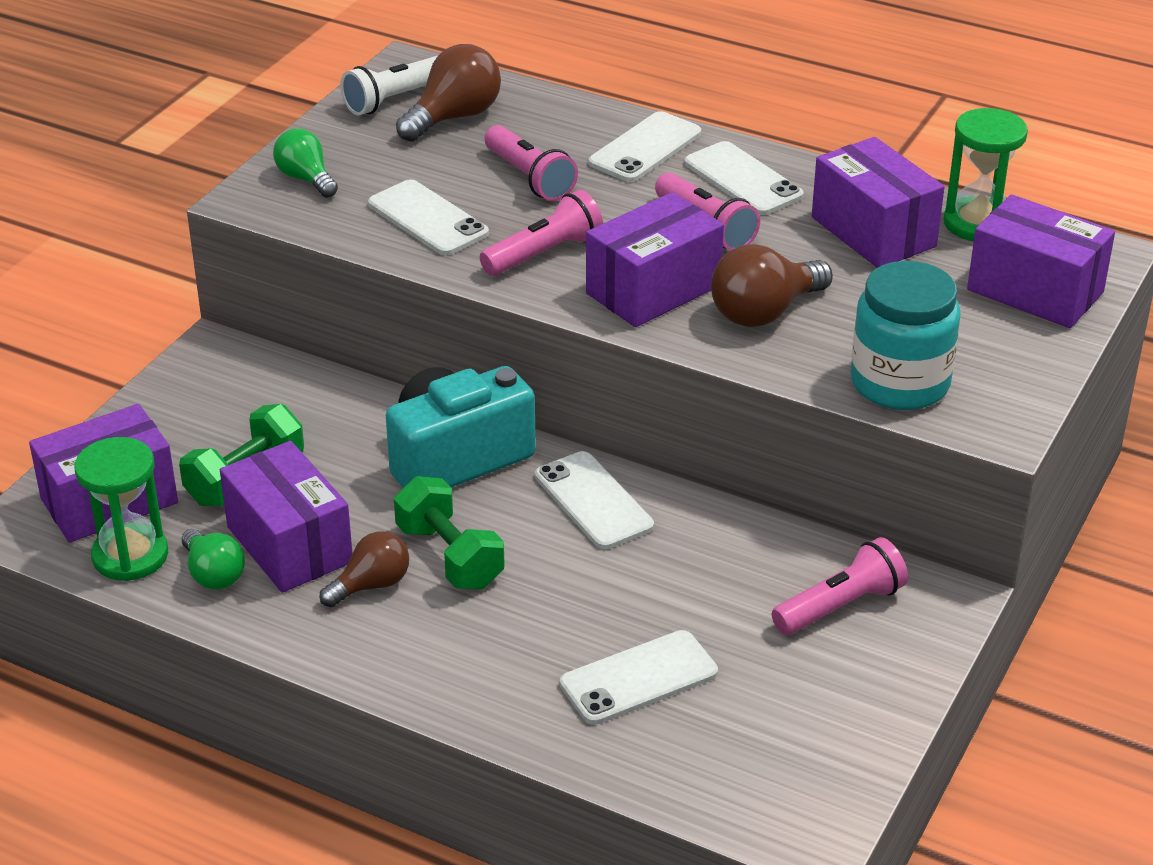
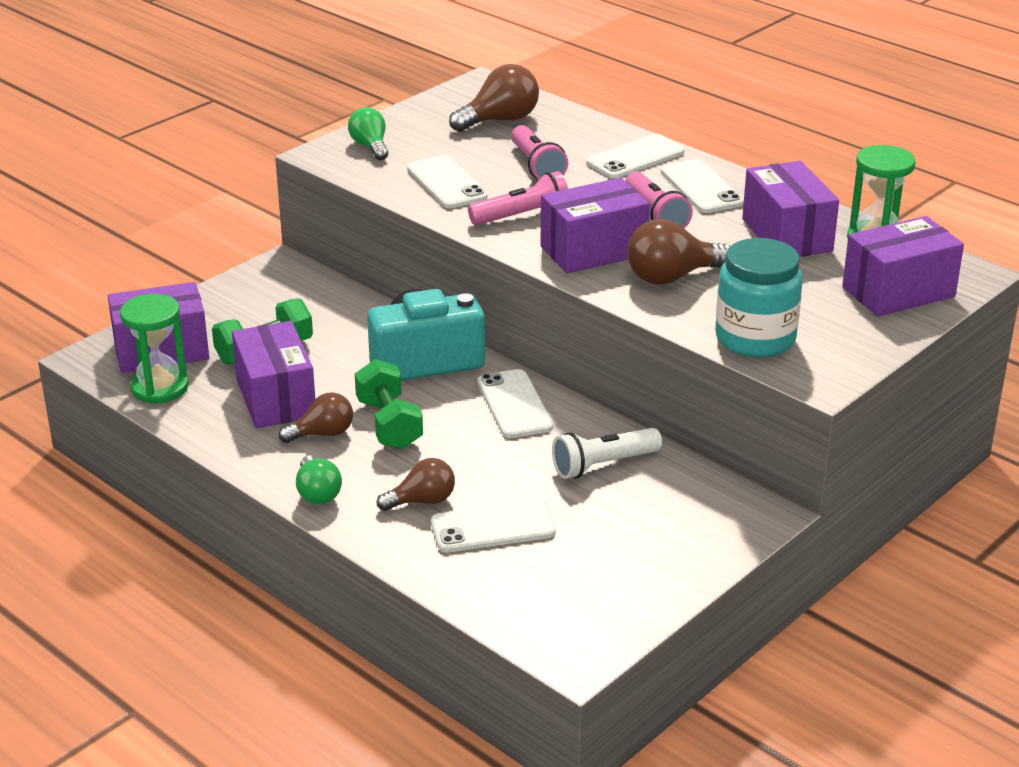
camera: 15 degrees right, 5 degrees down
green light bulb [182,529,245,590] -> green light bulb moved to [296,456,342,504]
white flashlight [340,56,437,116] -> white flashlight moved to [552,428,662,479]
pink flashlight [772,537,908,635] -> none
purple box [967,194,1115,328] -> purple box turned 75 degrees counterclockwise [842,216,964,316]
none -> brown light bulb [377,458,455,511]

